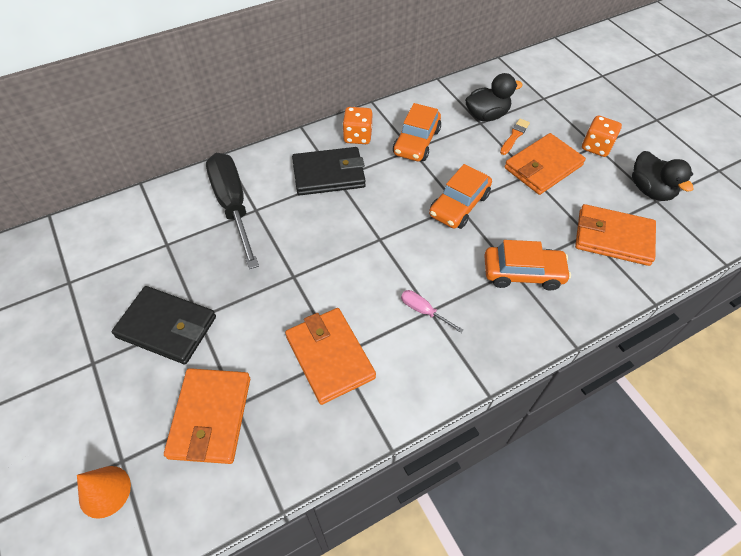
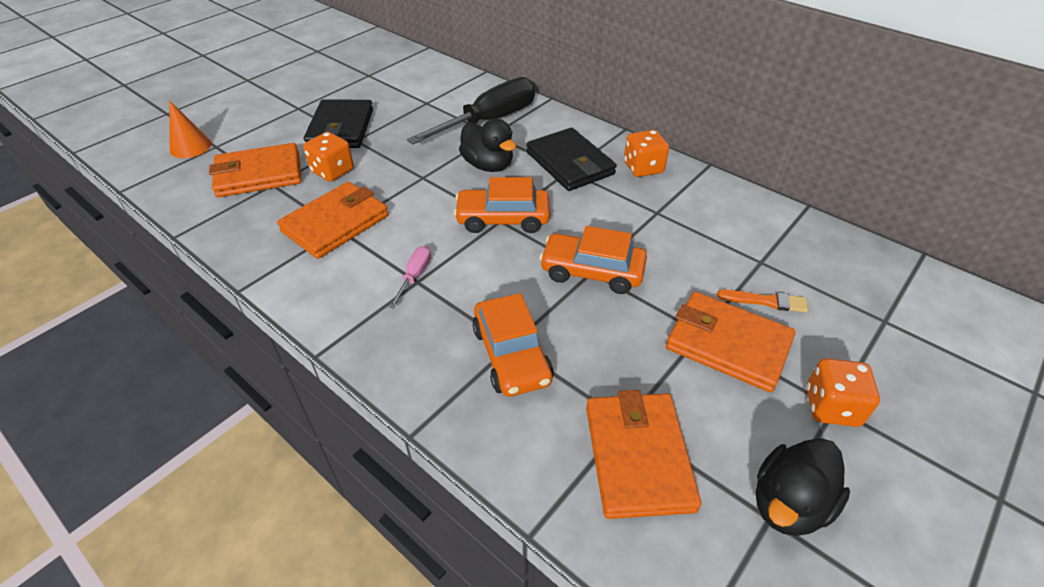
camera: 70 degrees right, 10 degrees down
orange car [393,103,441,161] -> orange car moved to [454,177,550,233]
black duck [465,73,523,121] -> black duck moved to [459,119,516,172]
none -> orange dice [303,132,354,182]

